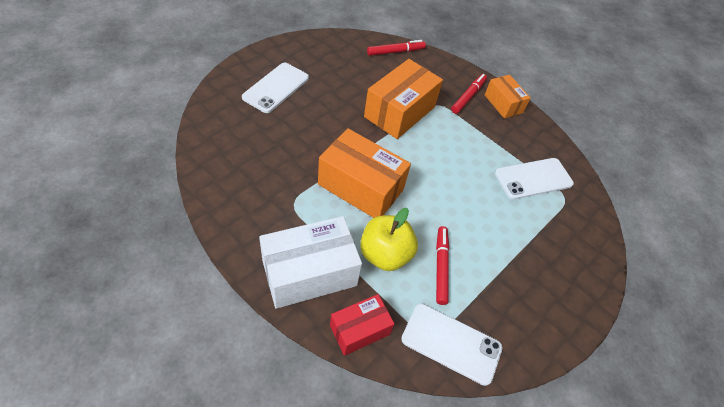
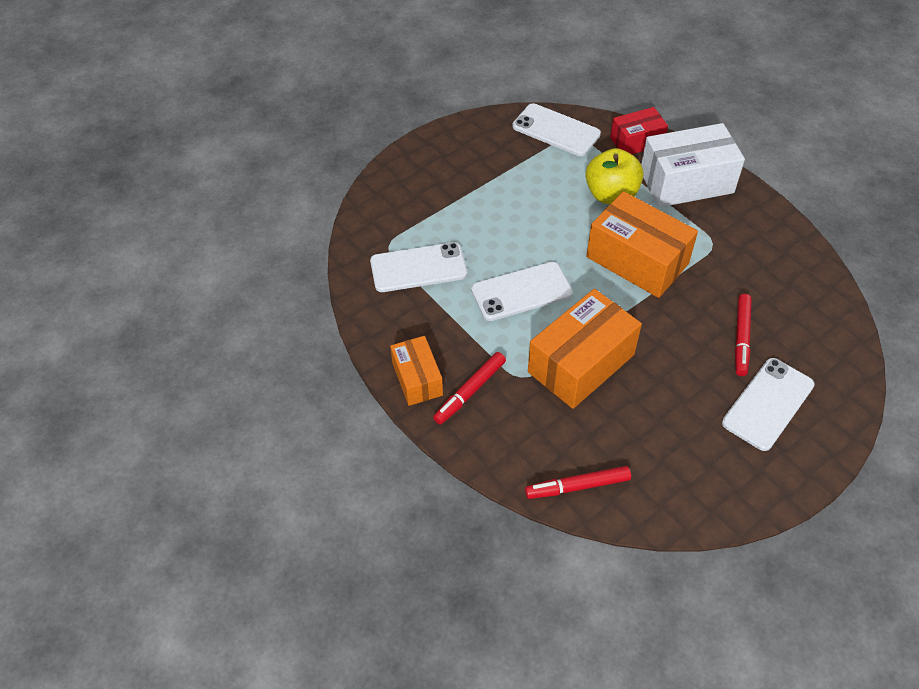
camera: 165 degrees left, 0 degrees up
red marker [436,226,449,305] -> red marker moved to [735,294,752,376]
none -> white phone [471,262,573,321]

